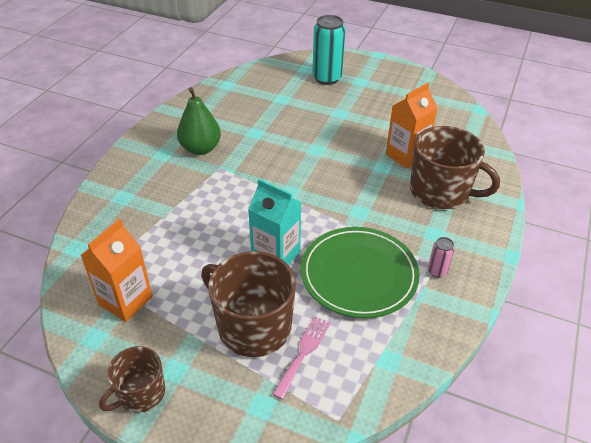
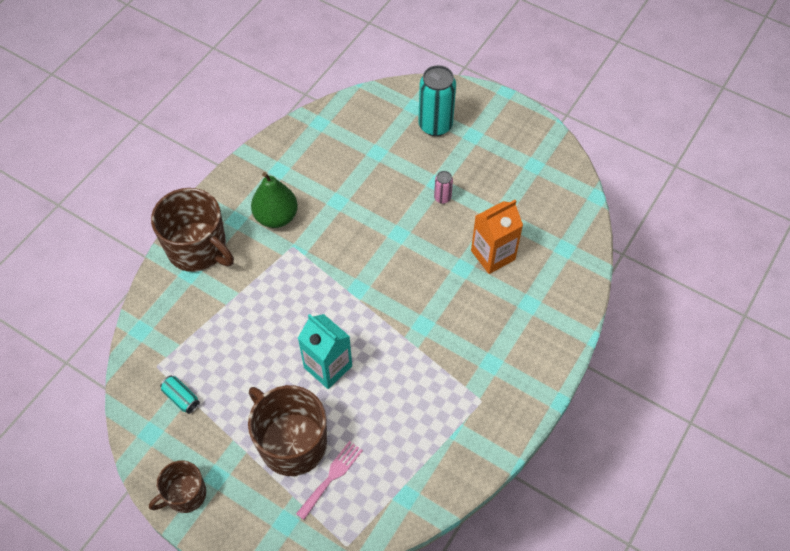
camera: 10 degrees right, 15 degrees up
orange carton [80,219,153,322] -> turquoise can [160,376,200,414]
green plate [301,227,420,318] -> none
brown mug [410,126,500,209] -> brown mug moved to [151,188,234,272]
pink can [428,237,455,278] -> pink can moved to [434,171,453,204]

